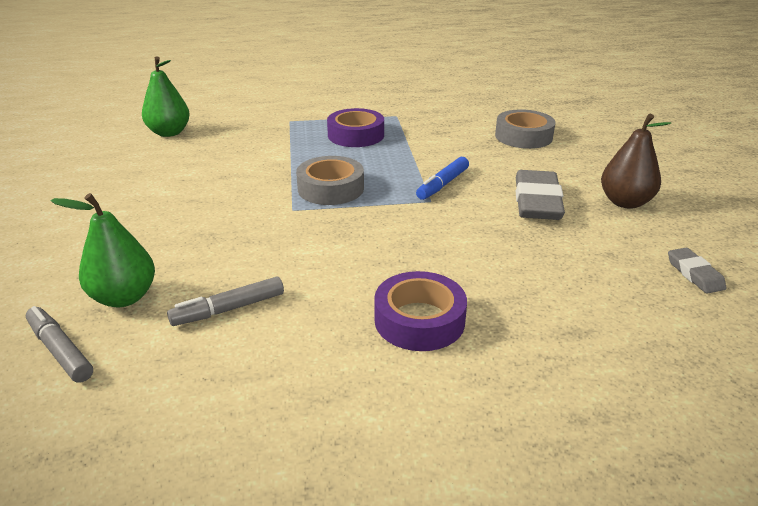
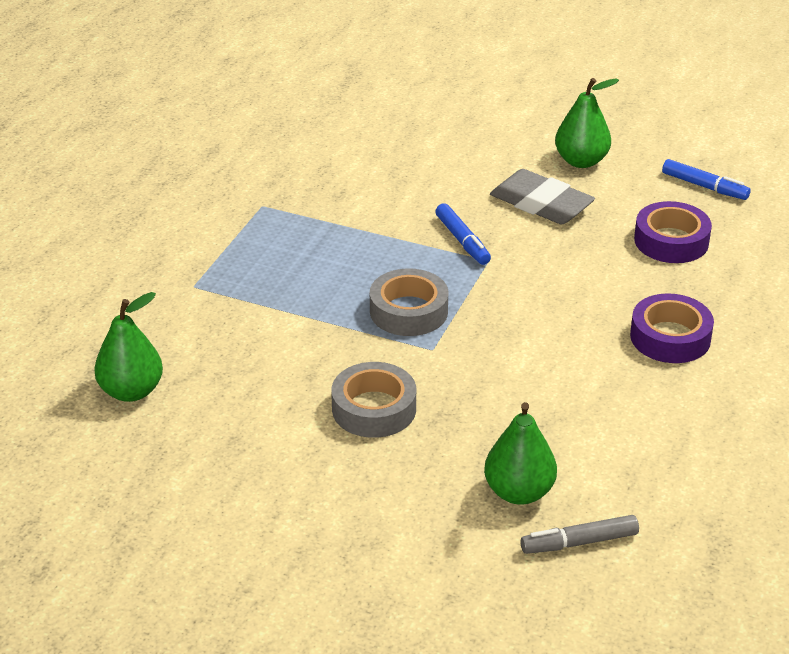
camera: 60 degrees left, 5 degrees up
grey marker [167,277,284,326] -> none
purple tape [327,108,384,147] -> purple tape moved to [634,201,712,263]
grey tape [495,109,555,149] -> grey tape moved to [331,362,416,438]
brown pear [601,114,672,209] -> green pear [555,78,619,168]
grey eraser [668,248,726,294] -> blue marker [662,159,751,200]

